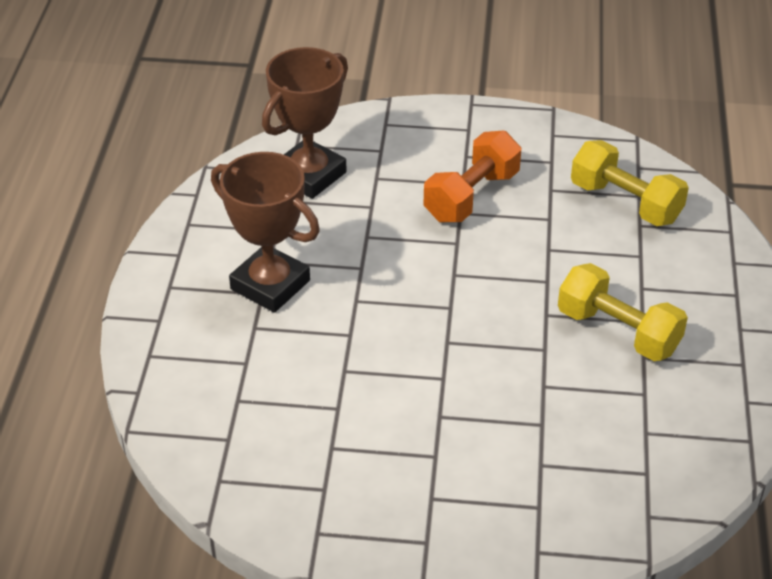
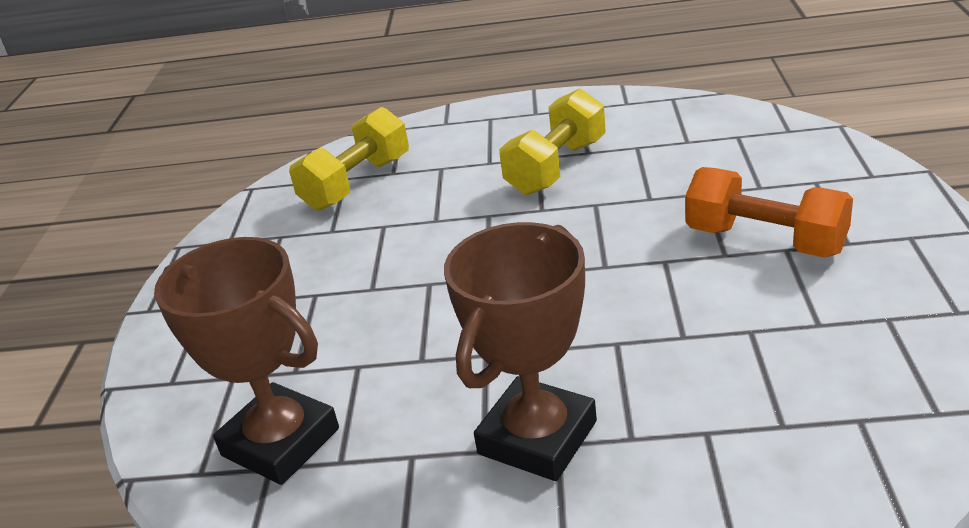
camera: 90 degrees left, 10 degrees down
orange dumbbell [423,131,521,222] -> orange dumbbell moved to [685,167,853,257]

